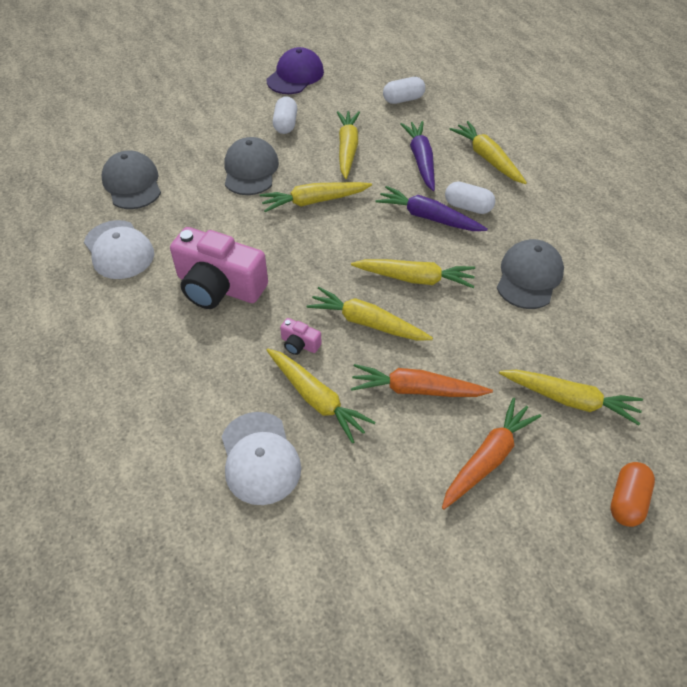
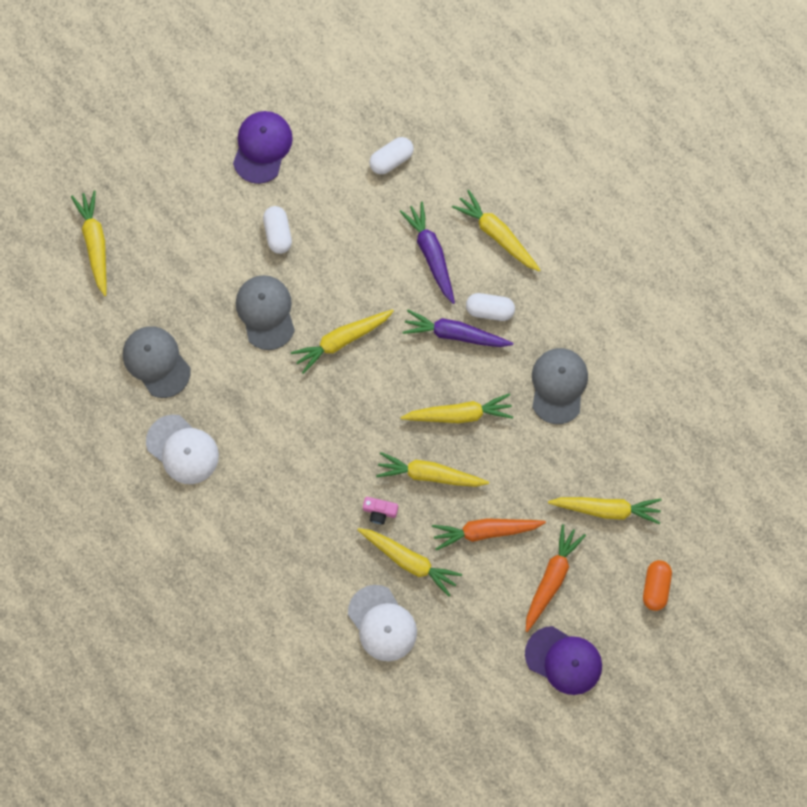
camera: 15 degrees left, 25 degrees up
pink camera [170,227,268,309] -> none
yellow carrot [337,111,360,179] -> yellow carrot moved to [71,190,107,296]
none -> purple cap [525,626,602,695]

